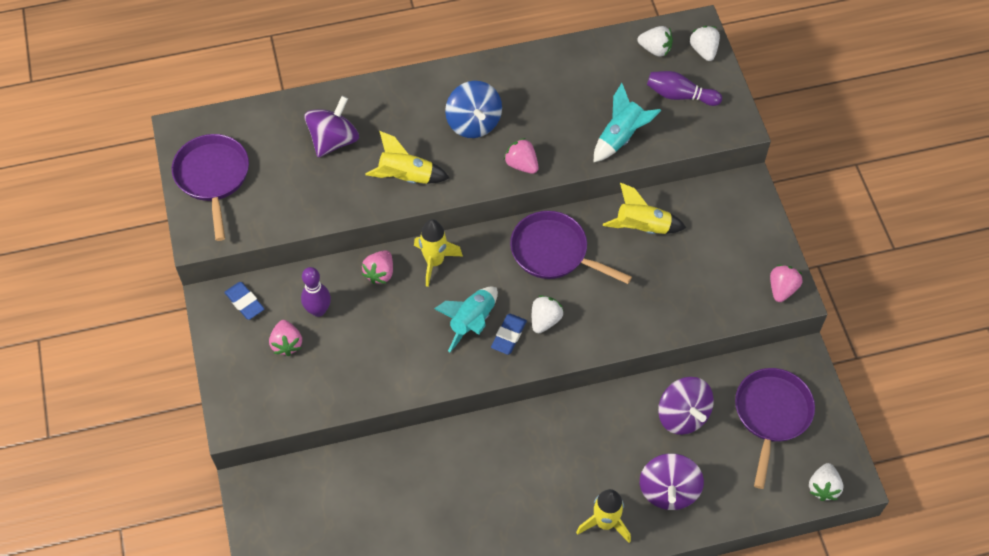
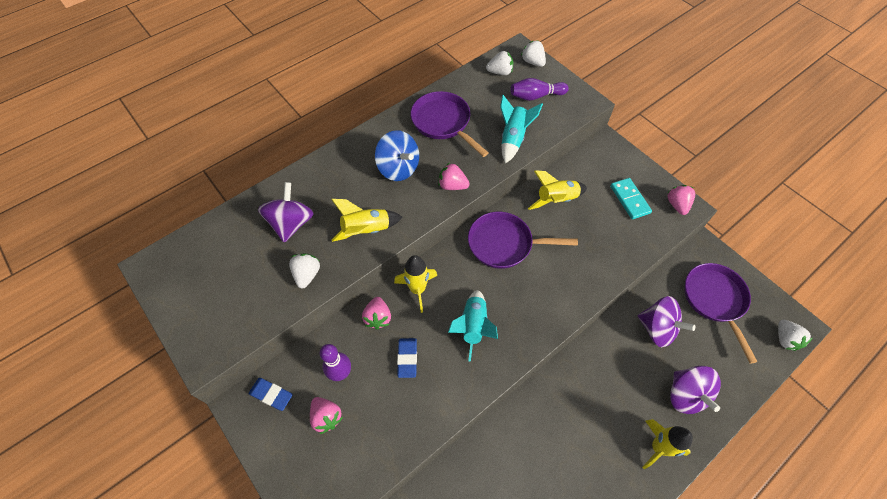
camera: 25 degrees left, 0 degrees up
purple pan [172,134,249,241] -> purple pan moved to [411,91,489,157]
blue eraser [491,314,527,355] -> blue eraser moved to [397,338,417,378]
white strawberry [532,295,563,333] -> white strawberry moved to [289,253,320,288]
none -> turquoise domino [610,178,652,219]

